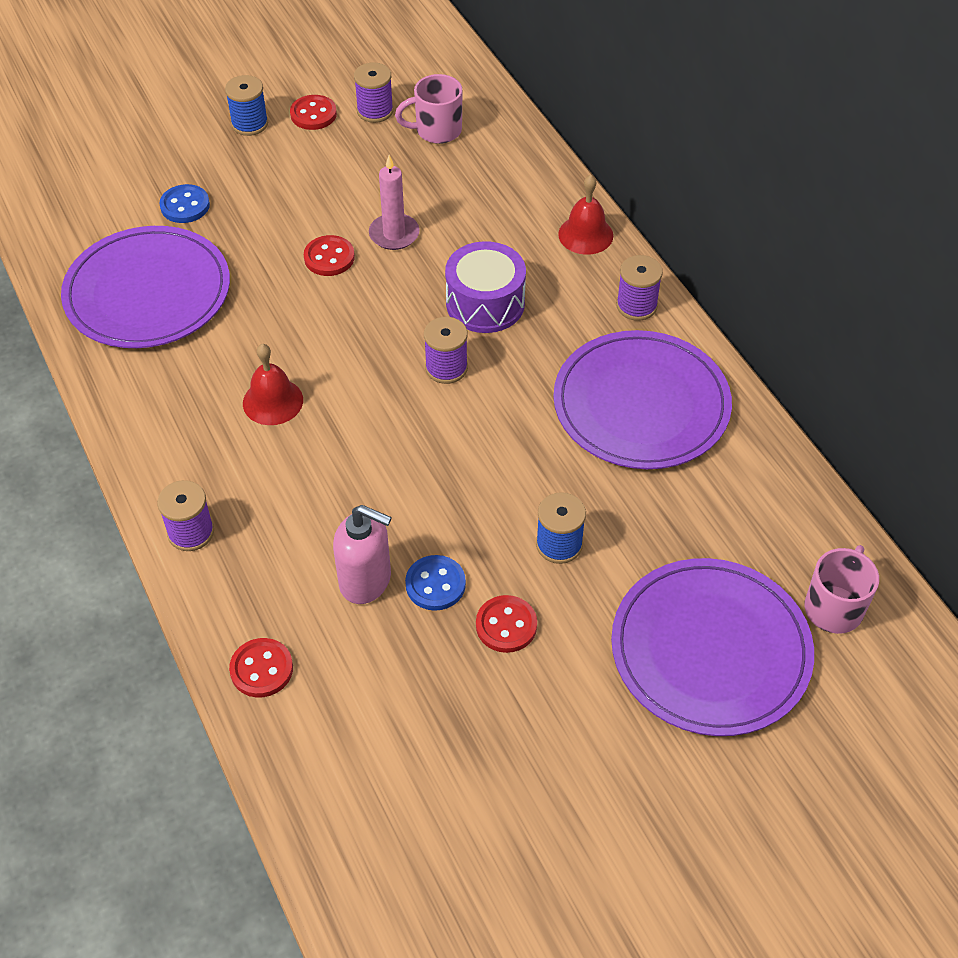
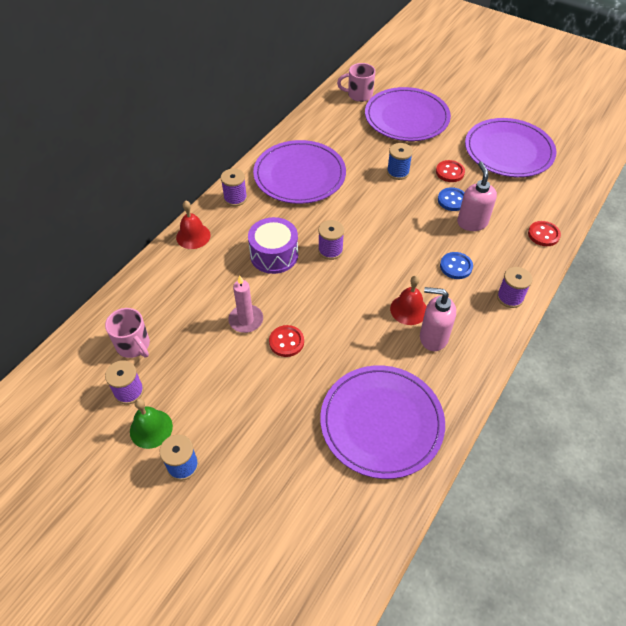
camera: 120 degrees left, 0 degrees up
blue button [159,184,210,223] -> blue button moved to [440,252,473,279]
red button [290,95,337,130] -> green bell [130,398,173,449]
none -> pink soap dispenser [420,287,456,351]
none -> purple plate [465,118,557,177]

